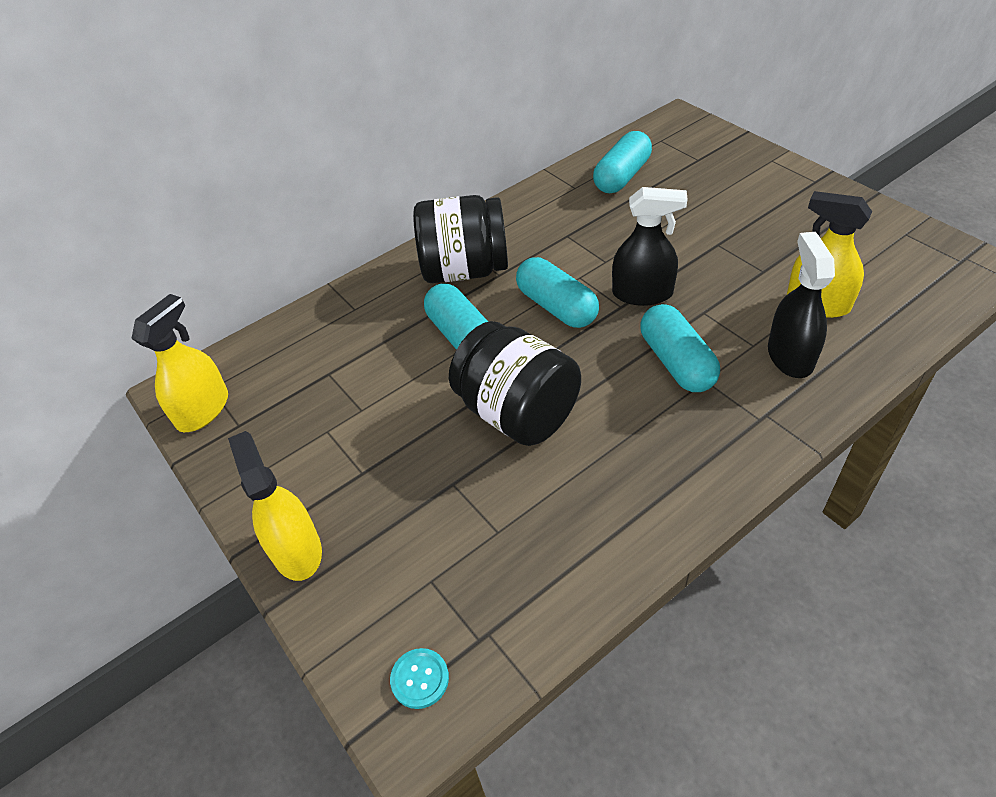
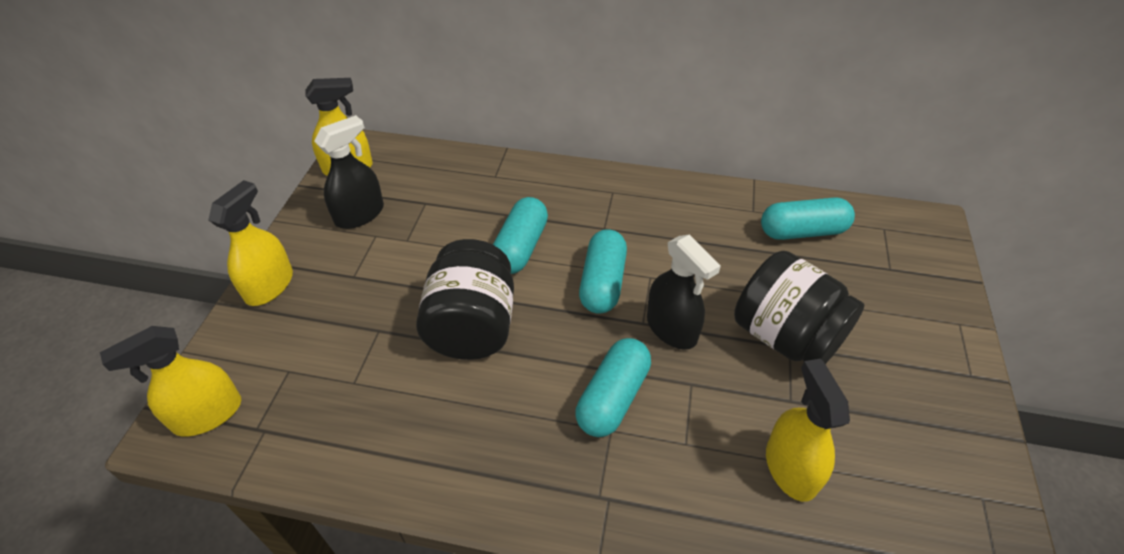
camera: 45 degrees right, 0 degrees up
turquoise button [390,648,449,709] -> yellow spray bottle [100,326,241,436]
black jar [413,195,508,283] -> black jar moved to [734,251,865,364]
black spray bottle [768,232,835,378] -> black spray bottle moved to [314,115,384,229]

